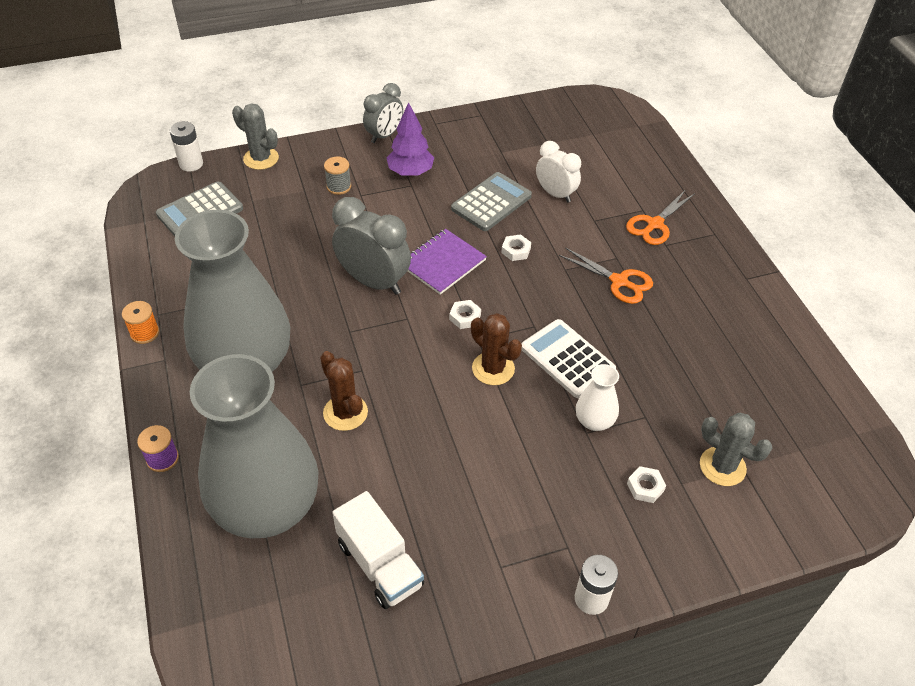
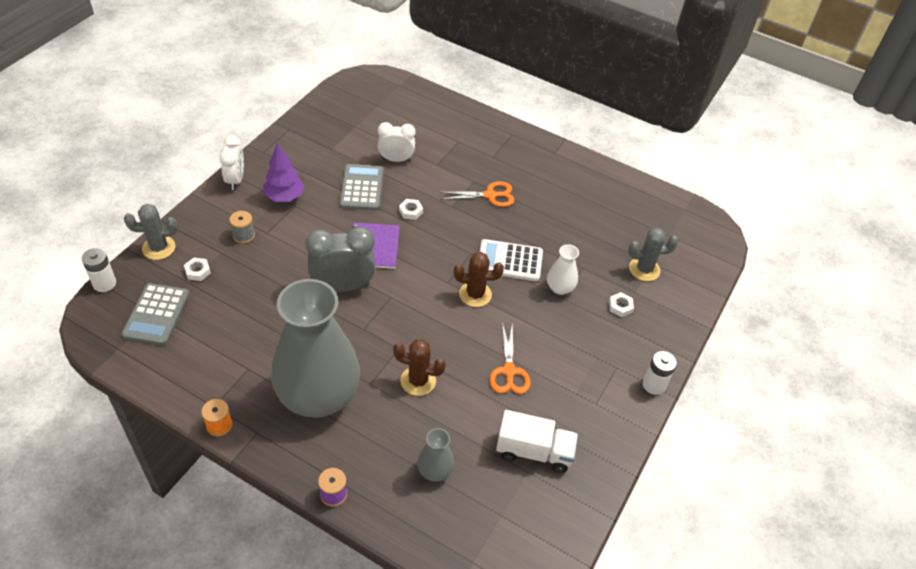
camera: 45 degrees left, 0 degrees up
grey vase [190,354,318,538] -> grey vase [417,428,454,482], size x0.41
grey clock [363,83,403,143] -> white clock [220,135,244,190]
white nut [449,300,481,329] -> white nut moved to [184,258,211,281]
orange scissors [626,189,694,245] -> orange scissors moved to [489,322,531,394]

